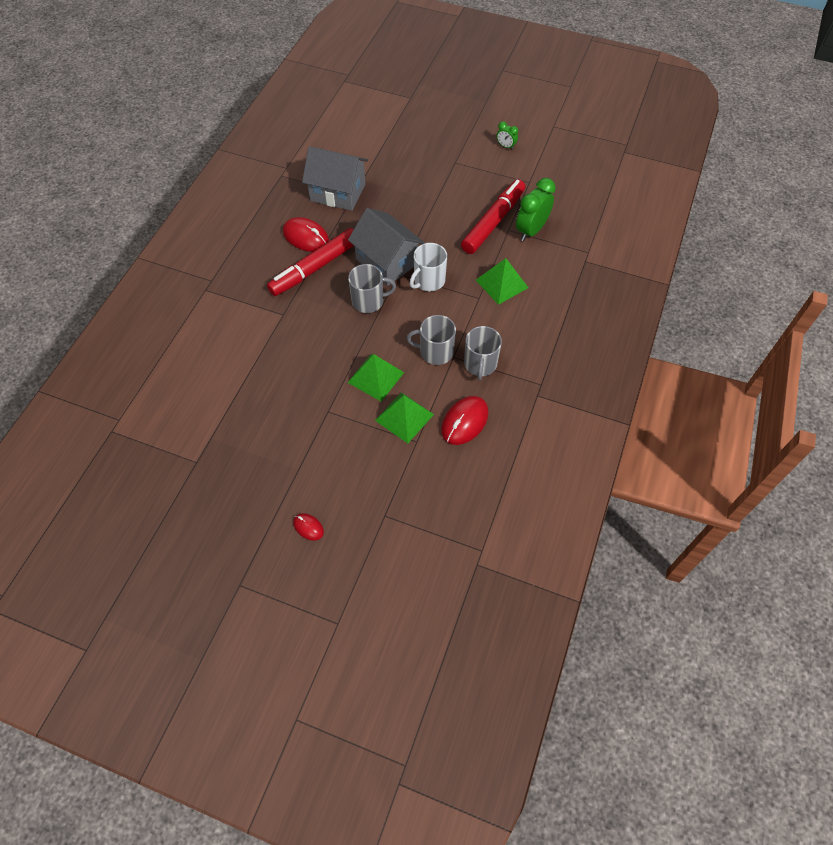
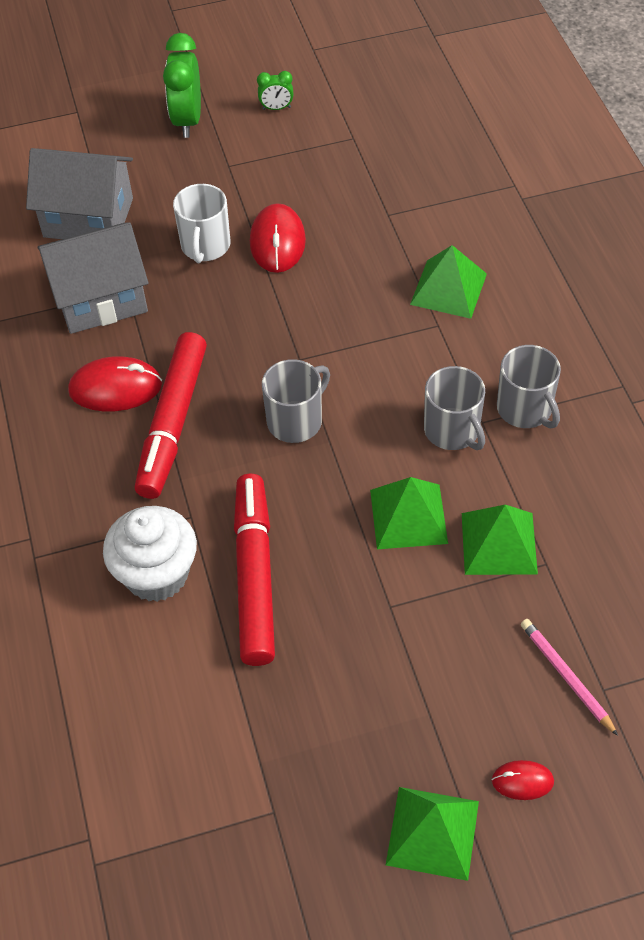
camera: 35 degrees left, 5 degrees down
grey house [348,208,424,286] -> grey house moved to [26,148,133,239]
grey mug [407,315,456,365] -> grey mug turned 90 degrees counterclockwise [424,366,485,450]
white mug [410,243,447,291] -> white mug moved to [173,184,230,263]
red mouse [441,396,489,445] -> red mouse moved to [250,203,306,273]
red marker [461,179,525,254] -> red marker moved to [234,474,275,666]
green clock [516,178,556,241] -> green clock moved to [163,33,201,138]
none -> white cupcake [103,506,197,602]
none -> green pyramid [386,787,479,881]
none -> pink pencil [521,619,618,736]

